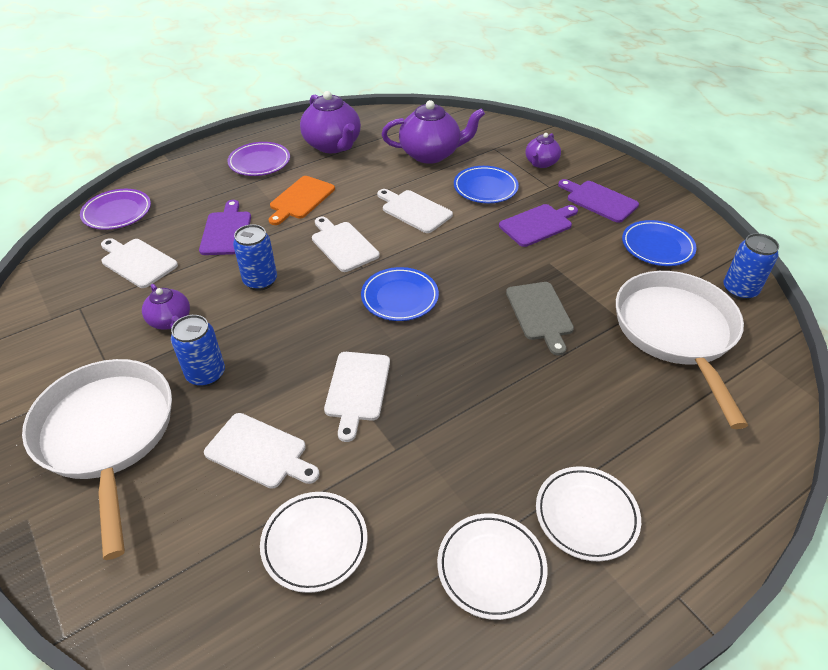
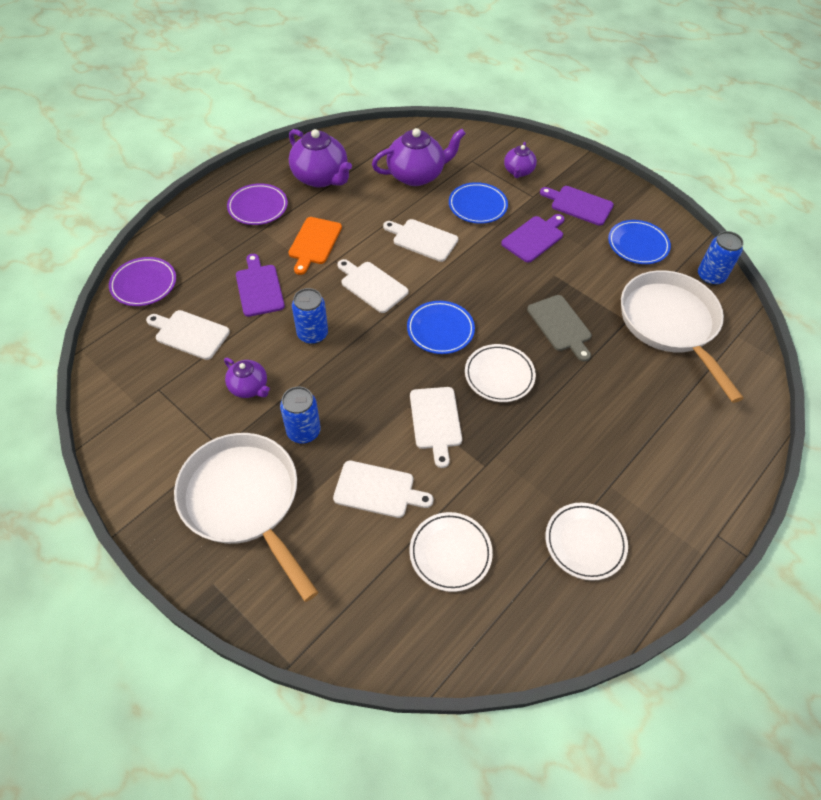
camera: 15 degrees left, 10 degrees up
white plate [536,466,641,561] -> white plate moved to [465,344,536,402]

